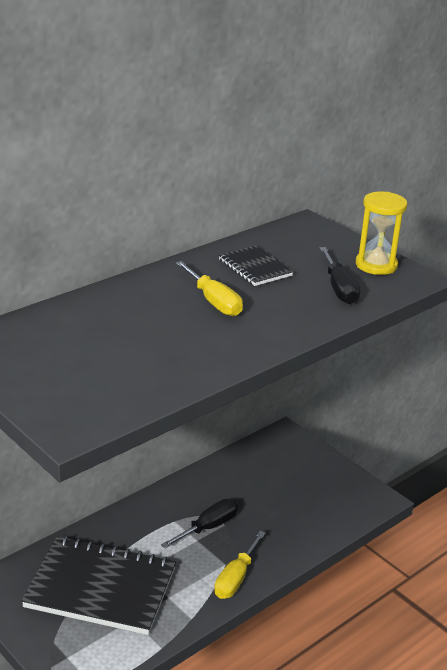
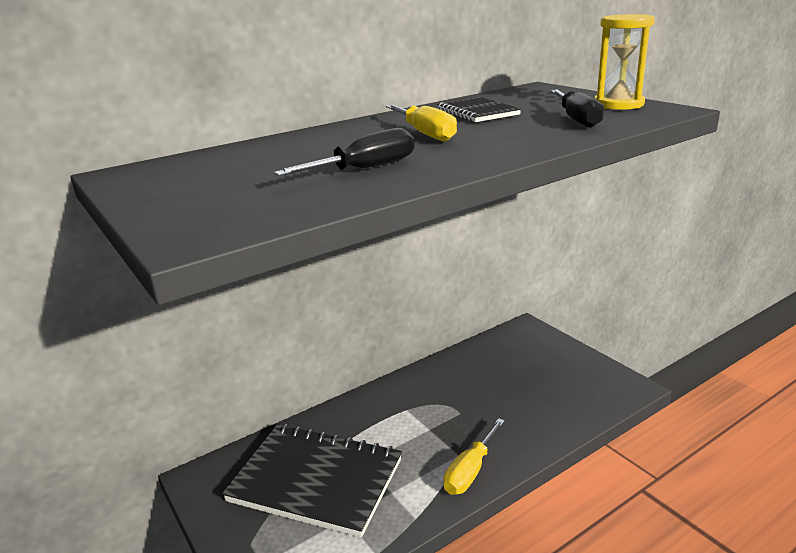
camera: 10 degrees right, 5 degrees down
black screwdriver [161,499,238,548] -> black screwdriver moved to [274,128,414,176]

